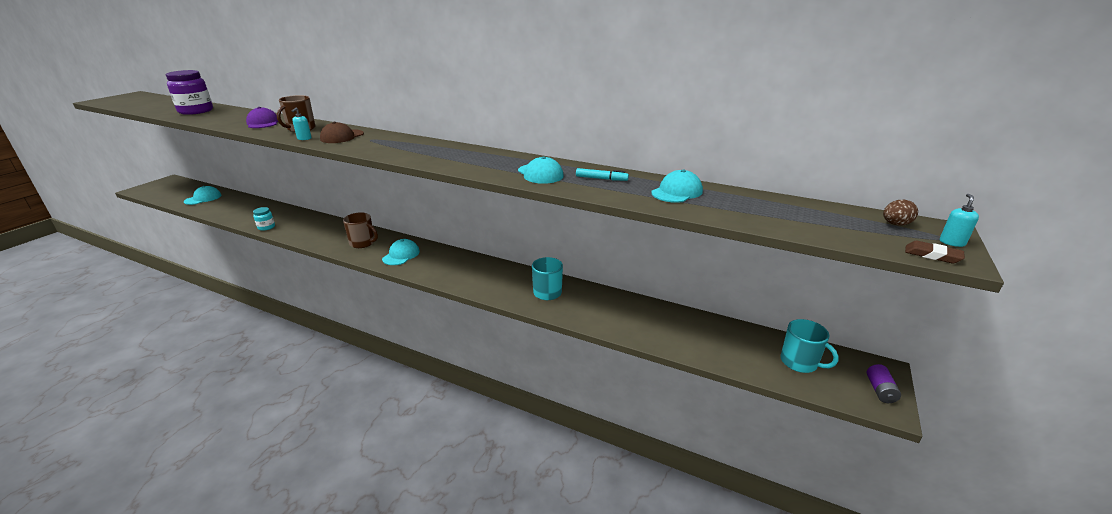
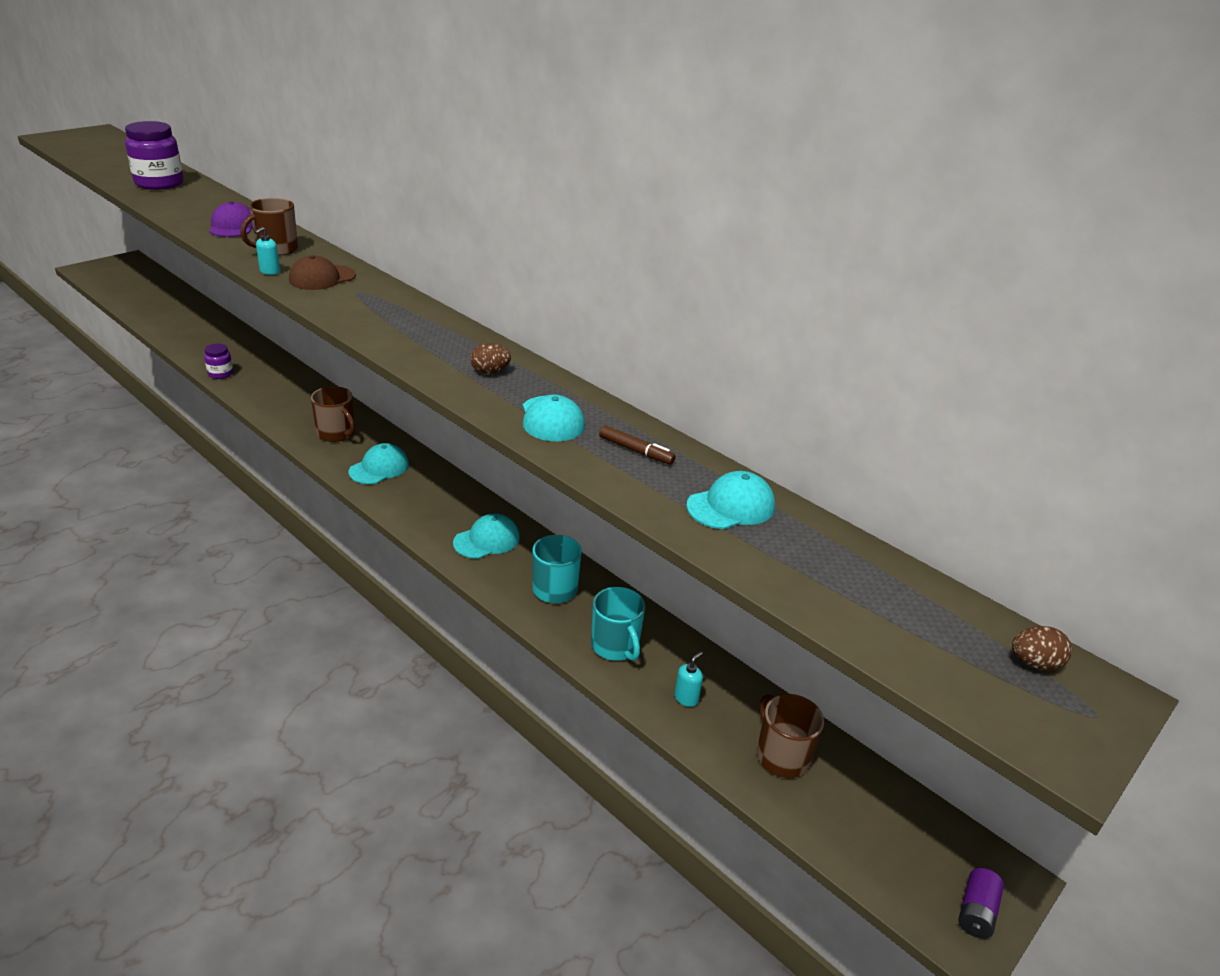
camera: 15 degrees right, 5 degrees up
turquoise cap [184,186,222,205] -> turquoise cap moved to [453,514,520,559]
turquoise jar [253,207,275,231] -> purple jar [204,344,233,379]
turquoise marker [576,168,629,181] -> brown marker [599,425,676,465]
turquoise mug [780,319,839,373] -> turquoise mug moved to [591,587,645,661]
brown eraser [905,241,965,263] -> none
turquoise soap dispenser [940,194,979,247] -> turquoise soap dispenser moved to [674,651,703,707]
none -> brown egg [470,343,511,374]
none -> brown mug [757,694,824,778]

